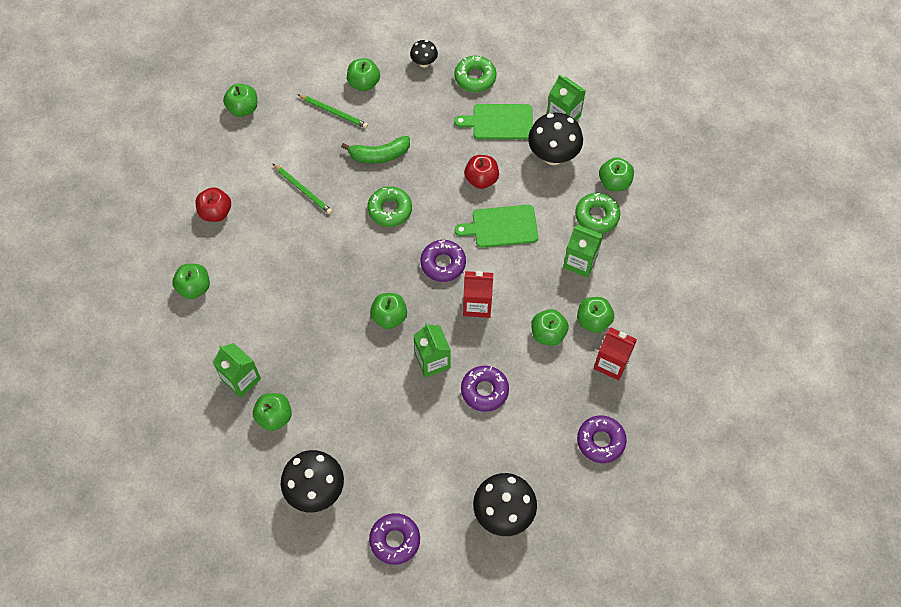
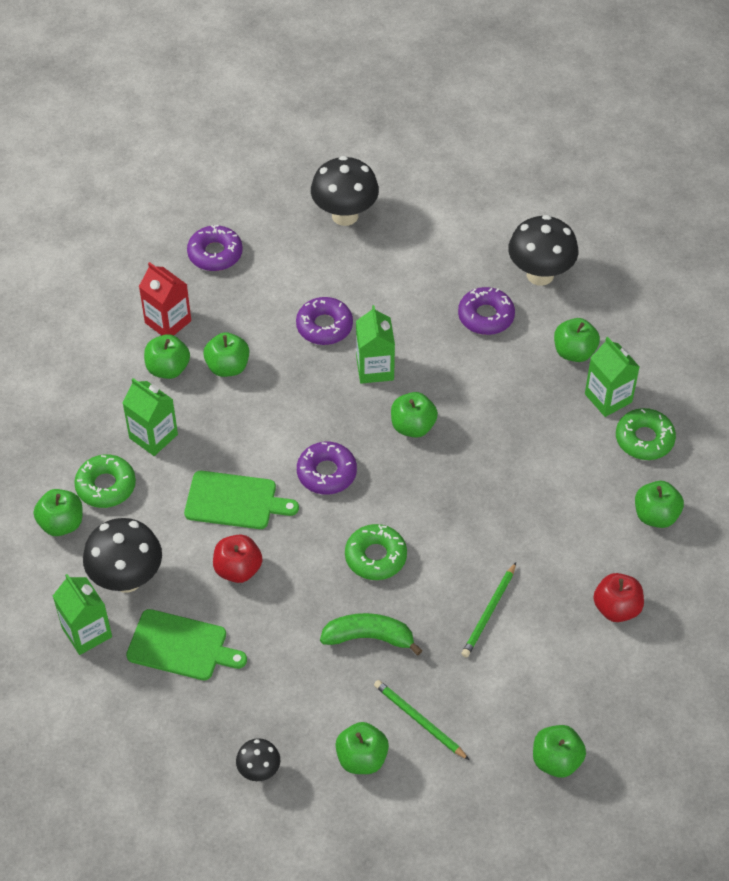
camera: 165 degrees left, 10 degrees down
green pencil [273,164,332,214] -> green pencil turned 120 degrees counterclockwise [461,562,516,657]
purple donut [369,513,420,565] -> purple donut moved to [458,287,515,335]
green donut [455,56,496,92] -> green donut moved to [616,408,676,460]
red carton [463,271,493,318] -> none

